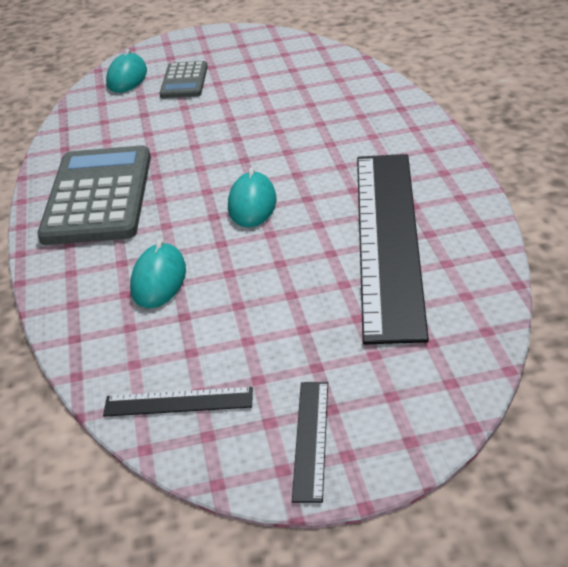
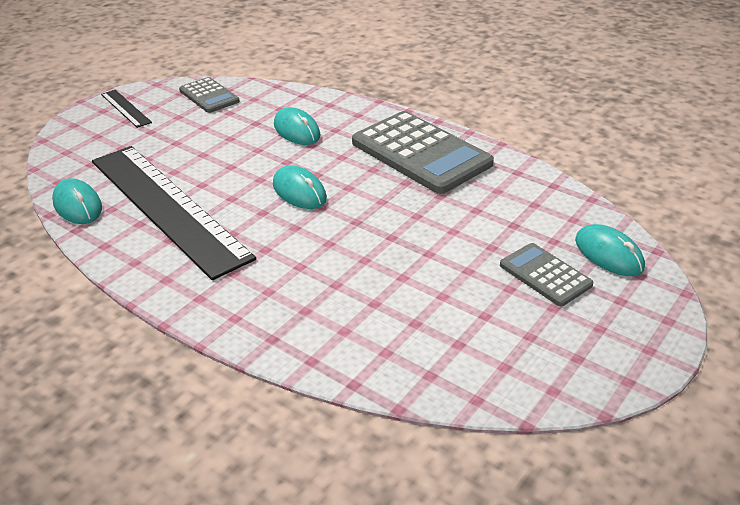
camera: 135 degrees right, 0 degrees up
black ruler [103,387,253,417] -> grey calculator [179,77,240,113]
none -> turquoise mouse [52,178,102,224]

